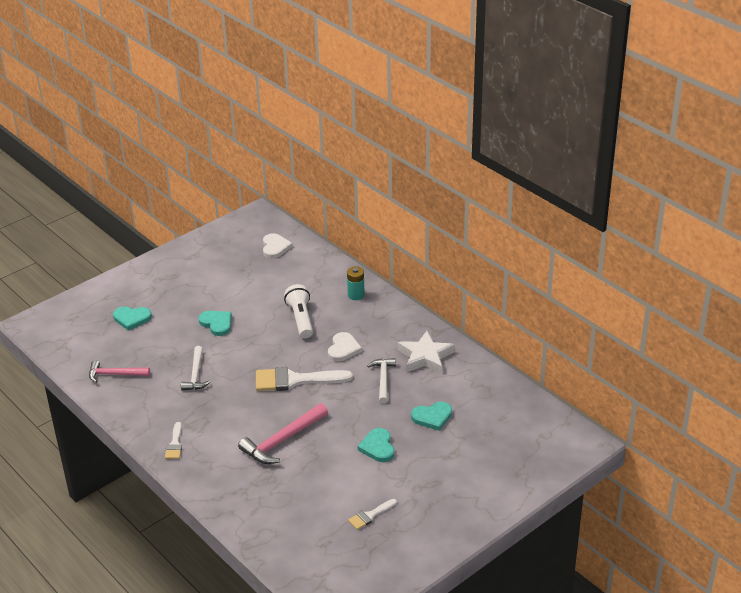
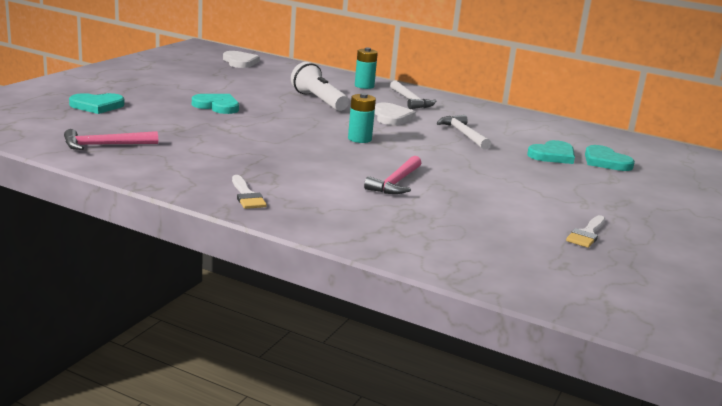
camera: 25 degrees left, 15 degrees down
white hammer [181,346,210,391] -> white hammer moved to [390,80,436,109]
pink hammer [238,403,328,464] -> pink hammer [364,156,421,194], size x0.66
white brush [256,367,353,391] -> turquoise battery [348,93,376,143]
turquoise heart [358,428,394,462] -> turquoise heart moved to [585,145,635,171]
white star [398,331,455,374] -> none

